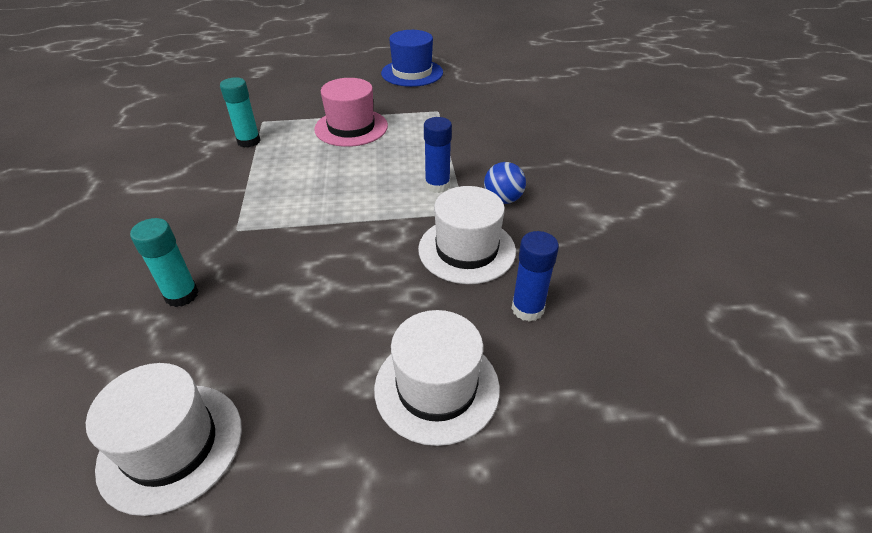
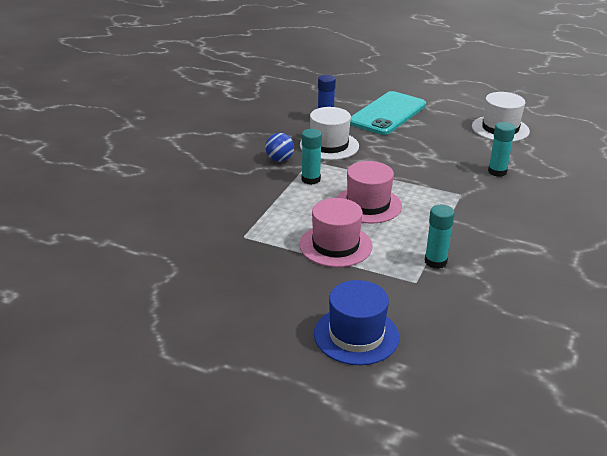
camera: 150 degrees left, 10 degrees down
white hat [374,310,500,446] -> turquoise phone [350,91,426,135]
blue hat [381,30,443,87] -> blue hat moved to [314,280,400,365]
blue glue stick [424,117,452,193] -> turquoise glue stick [301,129,322,185]
none -> pink hat [336,161,402,224]

